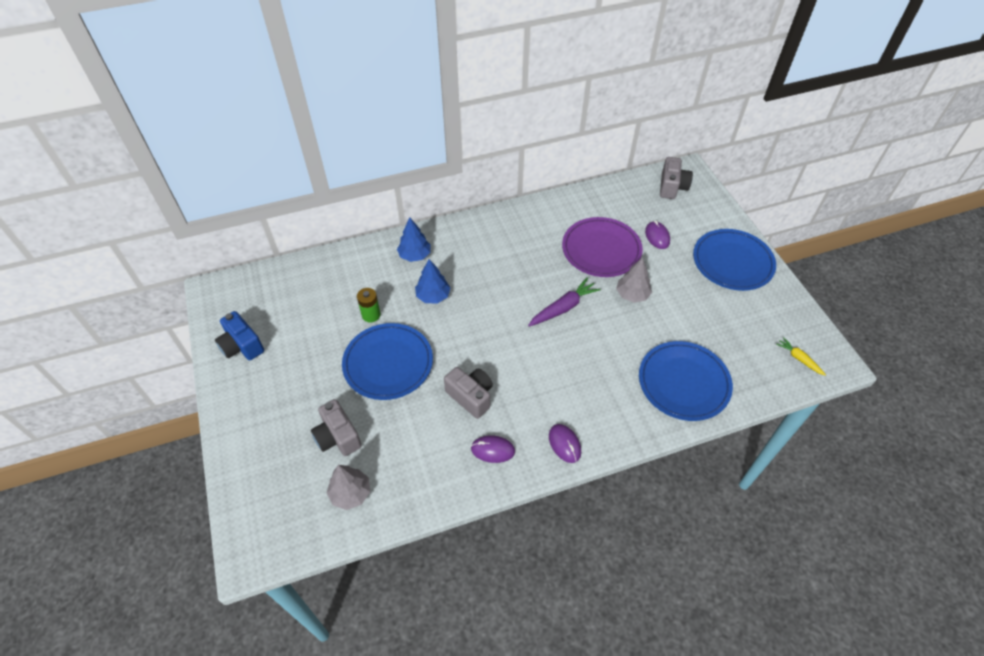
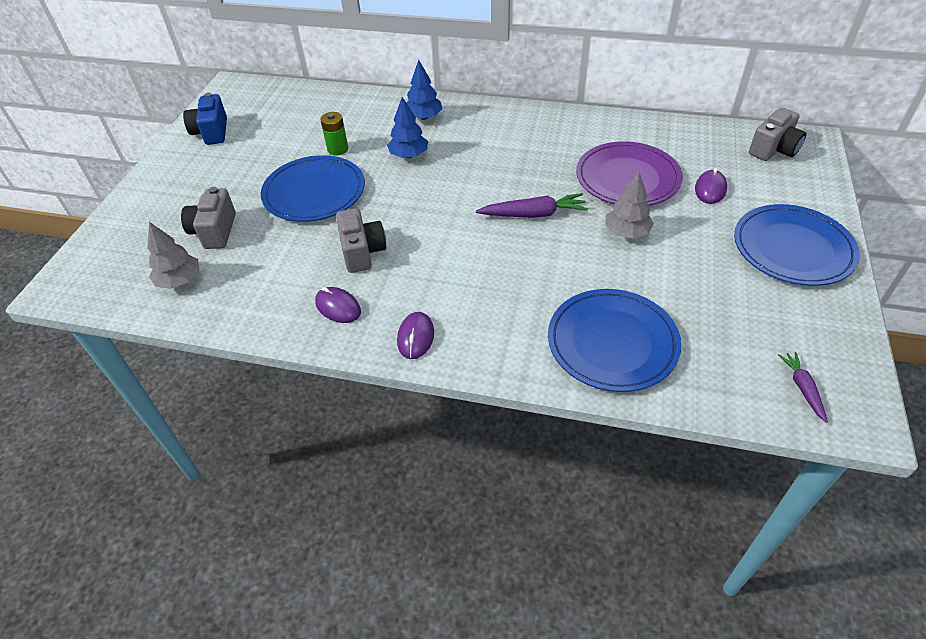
camera: 35 degrees right, 5 degrees down
yellow carrot [776,337,826,376] -> purple carrot [778,352,828,423]

